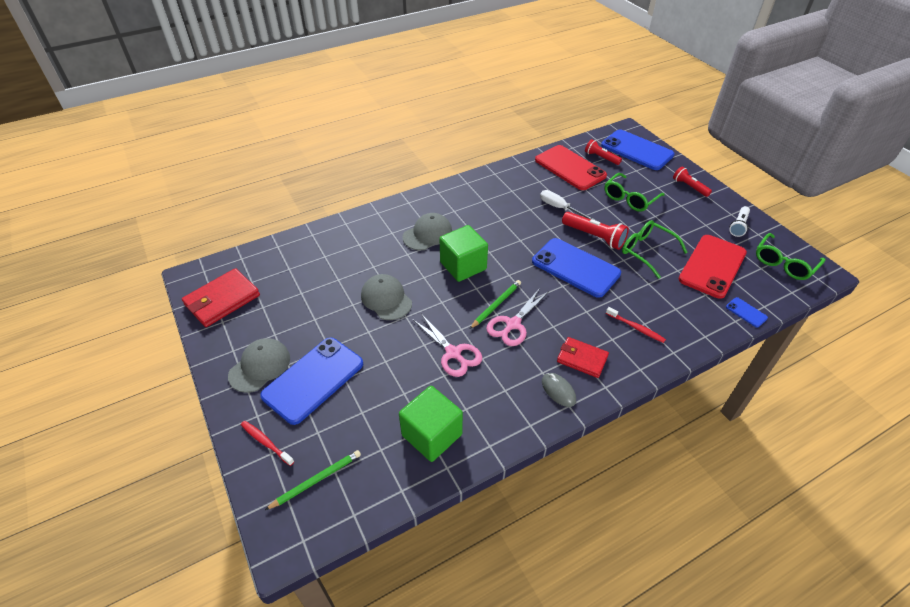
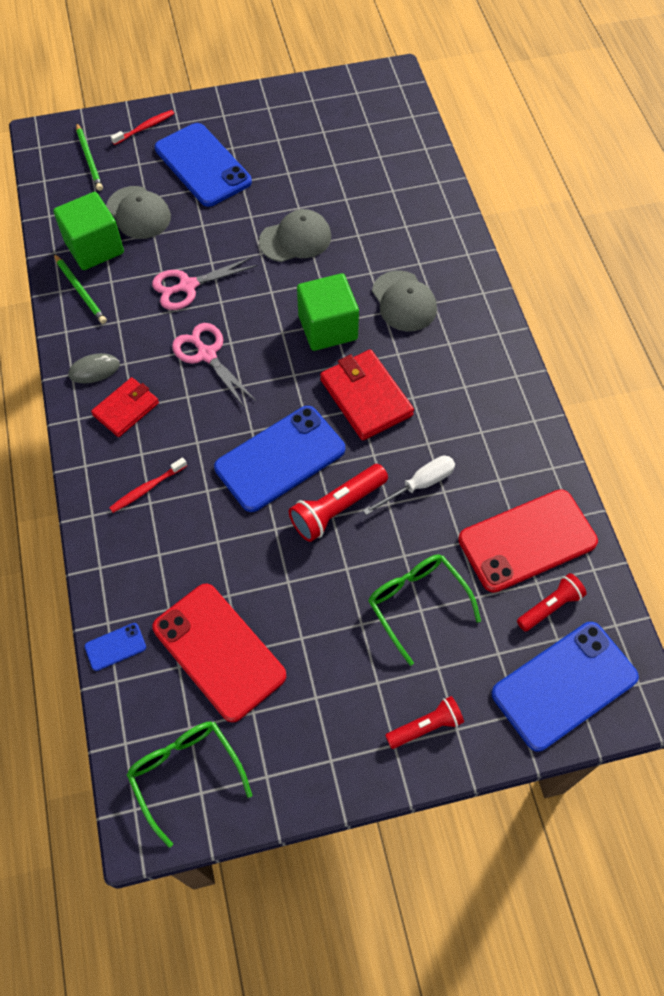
camera: 105 degrees right, 15 degrees up
red wallet [182,268,260,327] -> red wallet moved to [320,349,414,440]
grey cap [228,338,290,393] -> grey cap moved to [107,186,171,239]
green pencil [470,280,521,329] -> green pencil moved to [54,254,107,324]
green glasses [622,220,688,279] -> none
white flashlight [729,206,750,237] -> none

